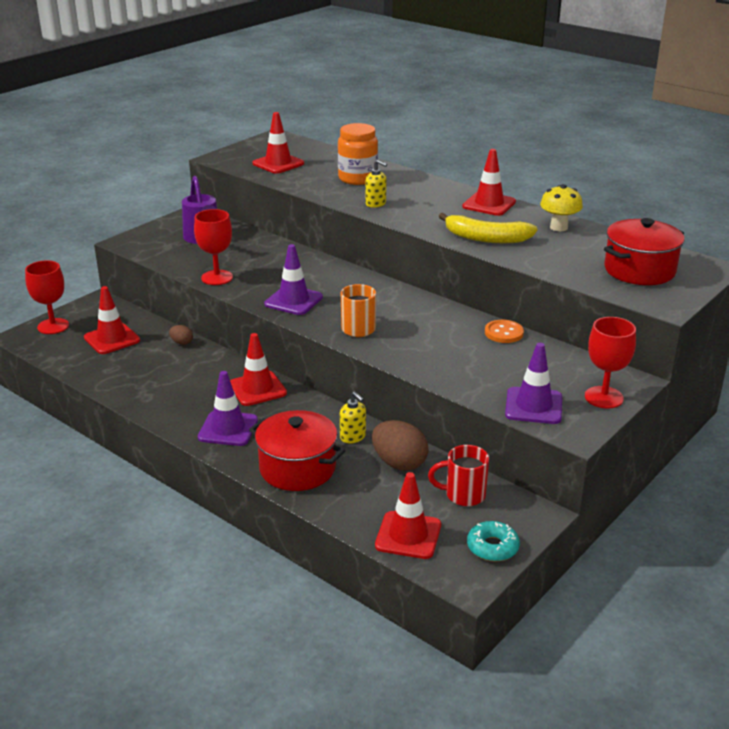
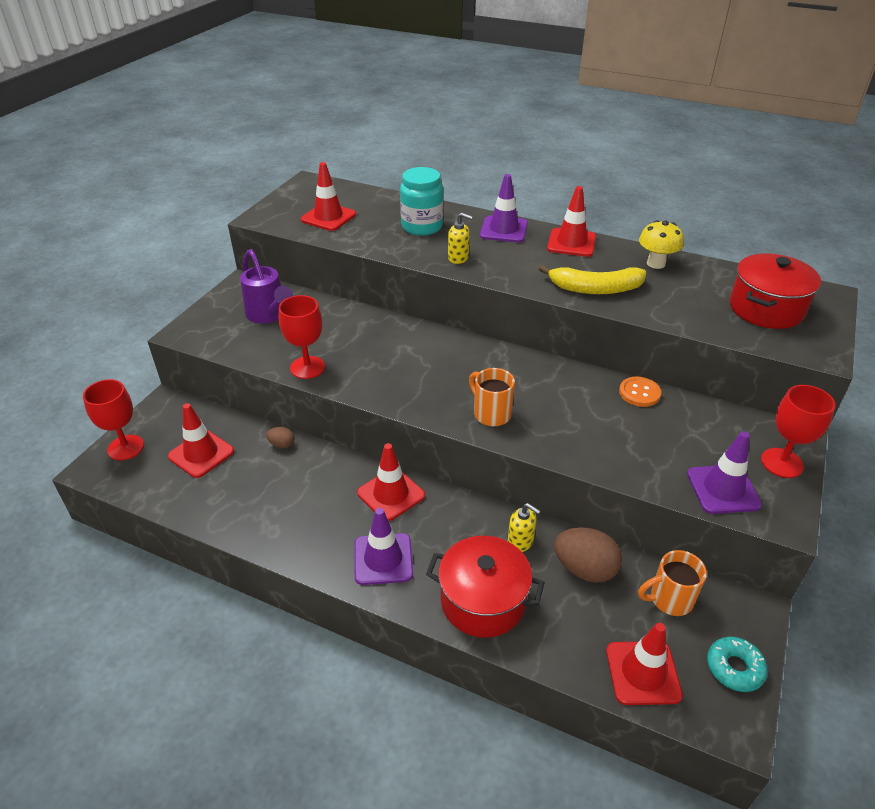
camera: 15 degrees left, 10 degrees up
purple traffic cone [264,244,323,315] -> purple traffic cone moved to [480,174,528,243]
orange jar [338,123,378,185] -> turquoise jar [400,167,443,236]
red mug [428,445,489,506] -> orange mug [638,550,707,616]

